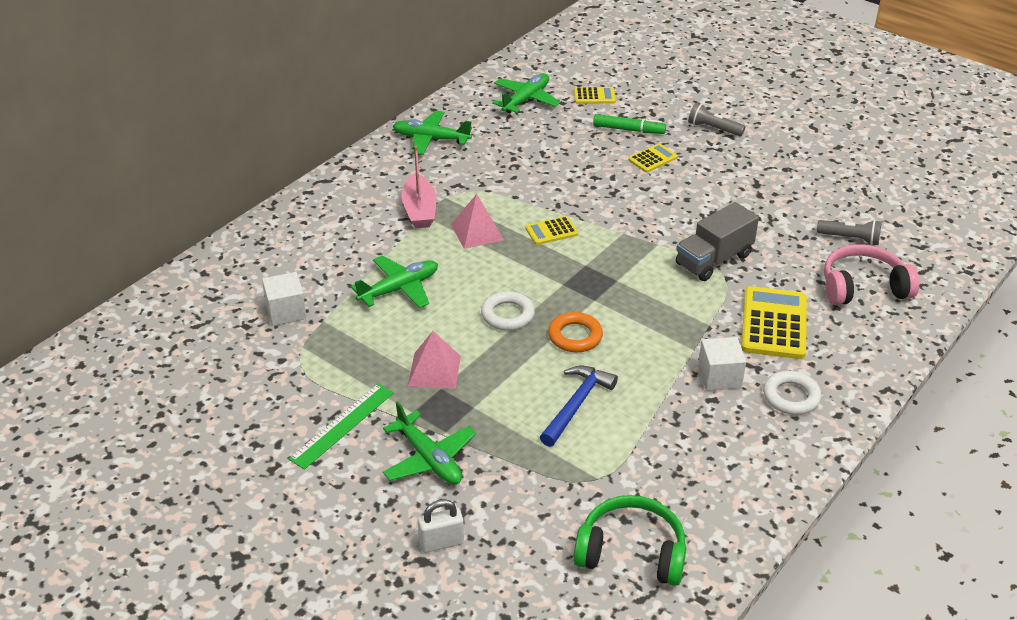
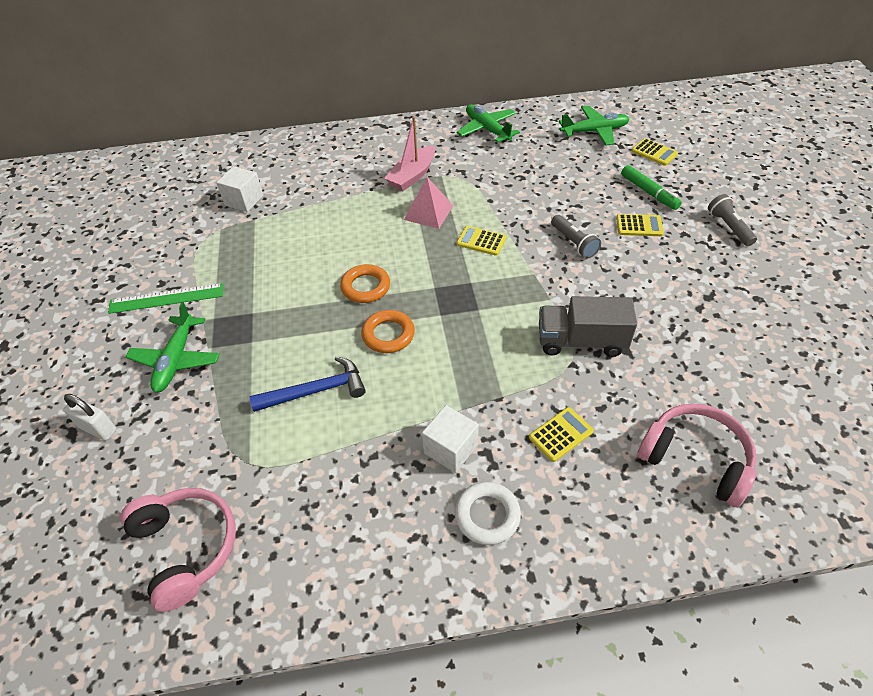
camera: 45 degrees right, 10 degrees up
green plane [351,256,438,308] -> none
pink pyramid [408,331,461,389] -> none
white ring [481,291,535,331] -> orange ring [340,264,390,303]
green headphones [573,495,686,586] -> pink headphones [120,488,236,612]
yellow calculator [741,286,807,359] -> yellow calculator [529,407,594,462], size x0.53
grey flashlight [817,220,882,245] -> grey flashlight moved to [551,215,601,258]

